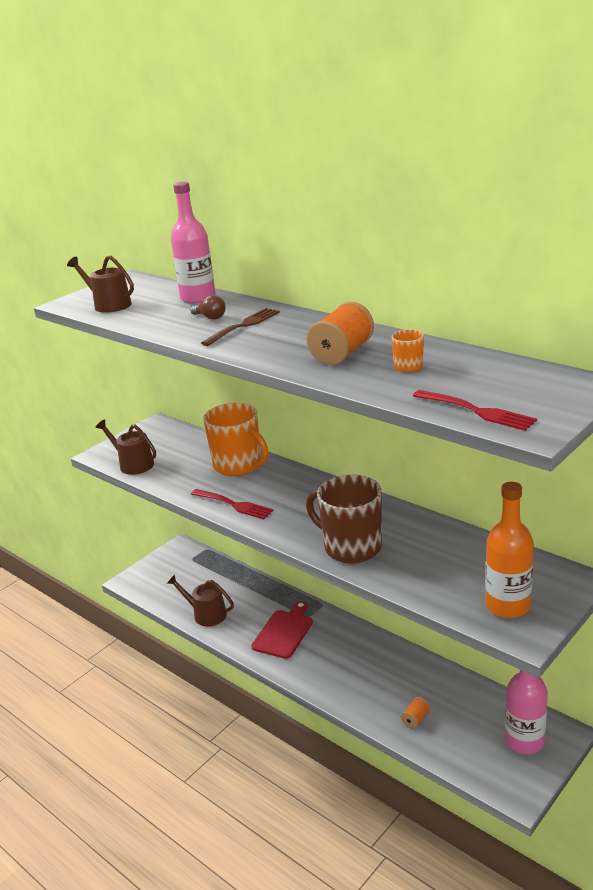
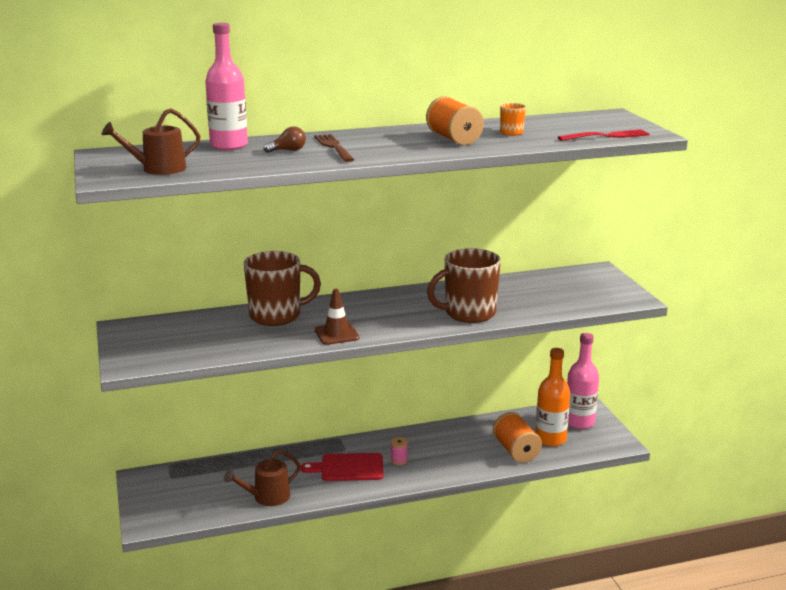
camera: 60 degrees left, 5 degrees down
brown watering can [95,419,156,475] -> none
red fork [191,489,274,519] -> brown traffic cone [315,289,359,345]
orange mug [203,403,268,476] -> brown mug [244,251,321,326]
red cutting board [251,601,313,659] -> red cutting board turned 60 degrees counterclockwise [301,453,384,481]
orange spool [401,697,431,729] -> orange spool [493,412,542,463], size x1.98
orange bottle [485,482,534,618] -> orange bottle moved to [535,348,570,446]
none -> pink spool [391,437,408,465]

